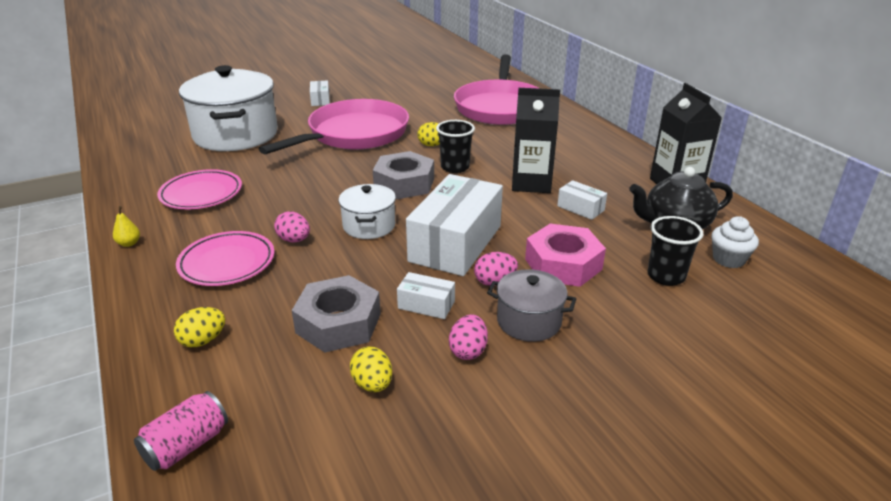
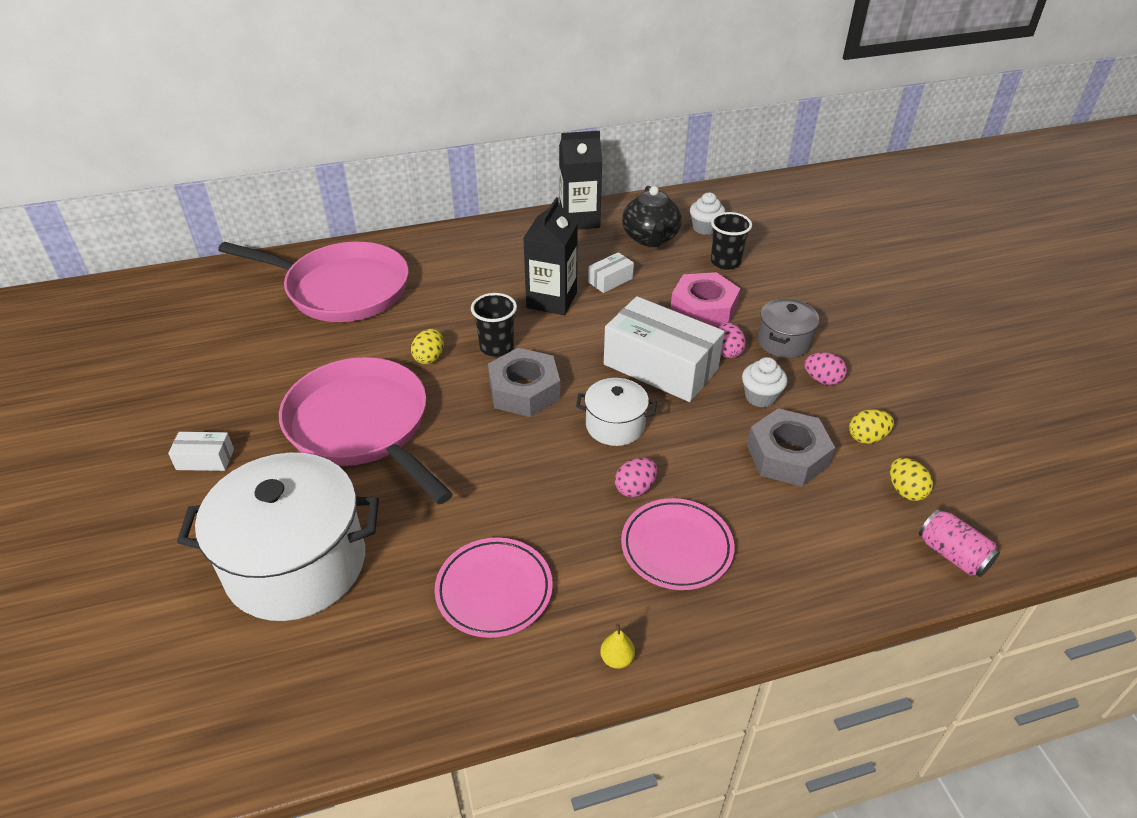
camera: 80 degrees left, 10 degrees up
yellow egg [174,307,225,347] -> yellow egg moved to [890,458,933,501]
white box [397,272,455,319] -> white cupcake [742,357,788,408]

